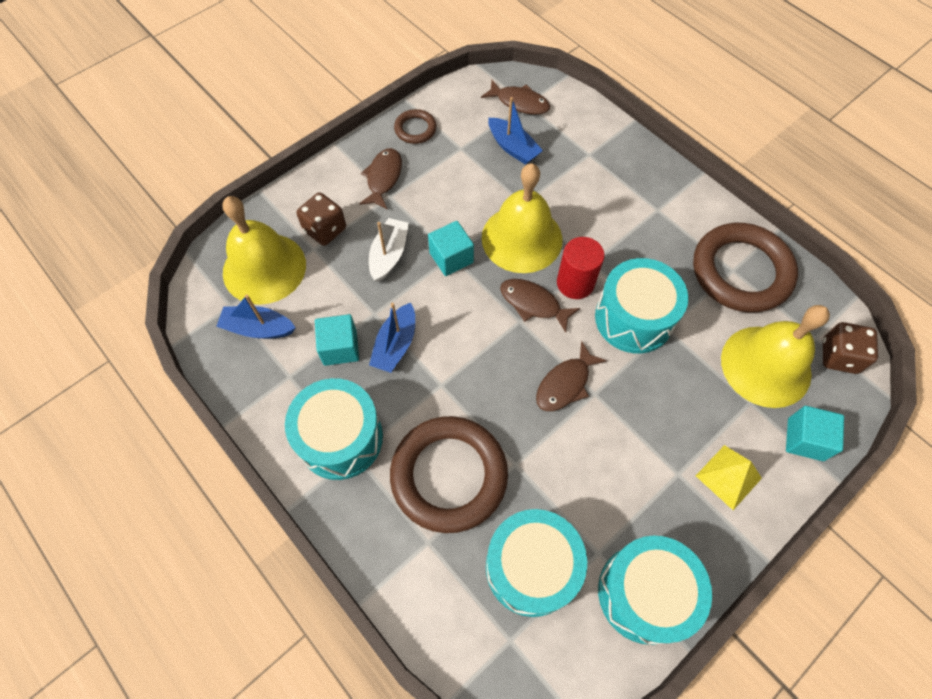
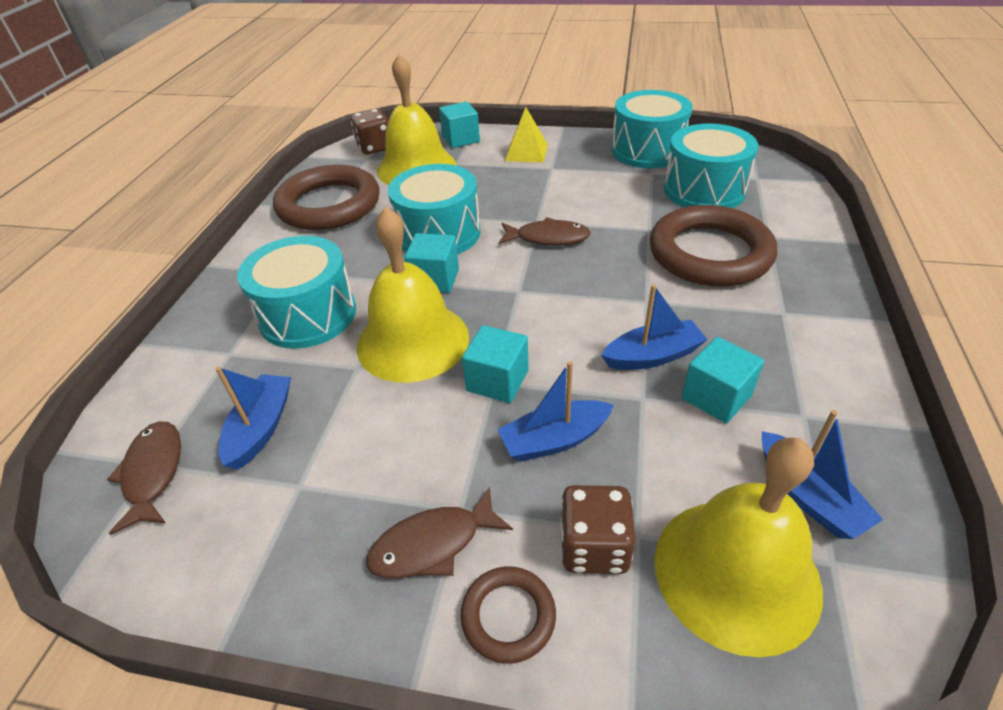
camera: 125 degrees left, 20 degrees down
turquoise drum [285,378,383,480] -> turquoise drum moved to [237,236,356,349]
white boat [369,218,409,282] -> blue boat [497,361,614,462]
brown ring [394,109,437,144] -> brown ring moved to [460,566,556,664]
brown fish [500,279,580,333] -> none
red cylinder [557,237,605,299] -> turquoise cube [404,233,459,293]

